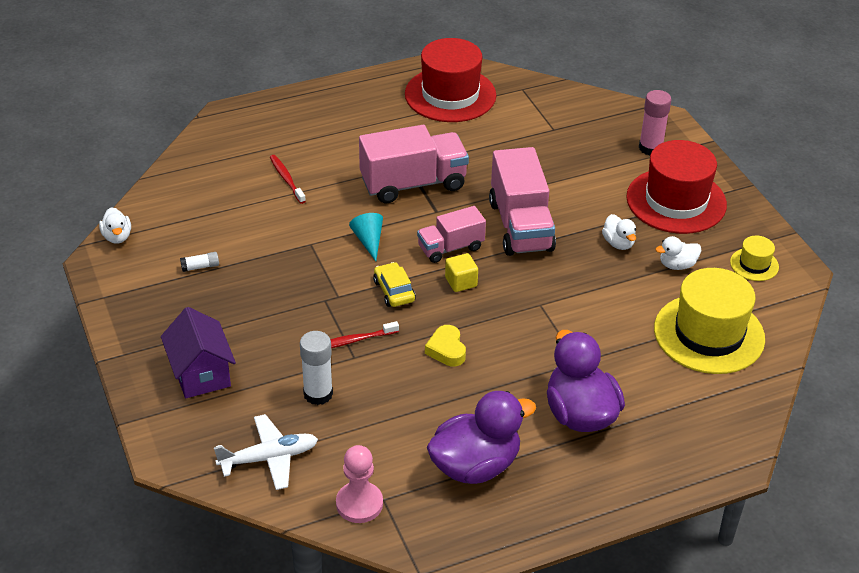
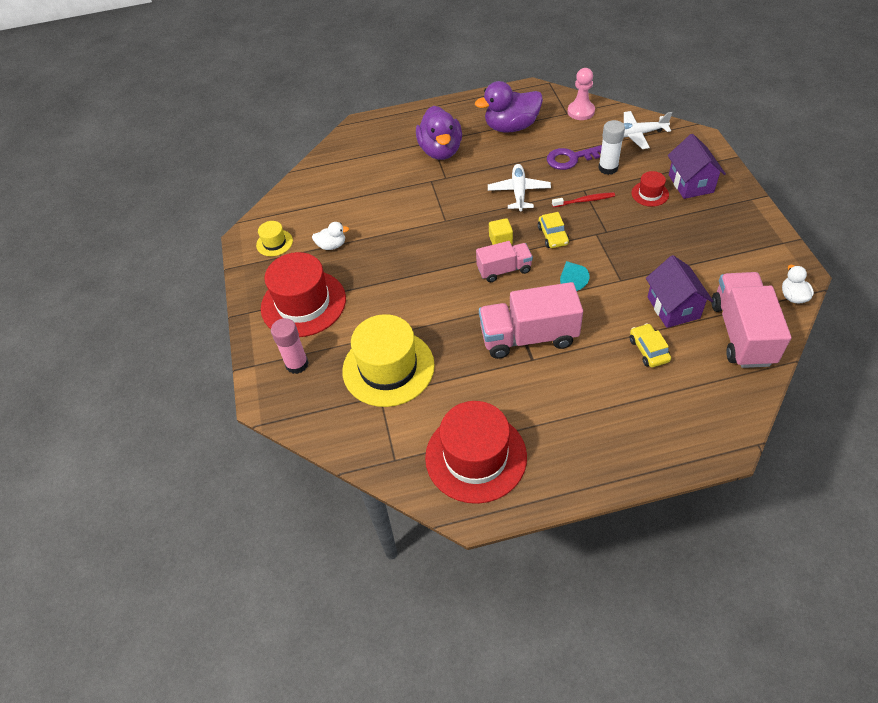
camera: 165 degrees left, 10 degrees up
white glue stick [180,252,219,272] -> none
red toothbrush [270,155,306,204] -> yellow car [630,323,671,367]
yellow heart [425,325,466,367] -> white plane [488,164,551,211]
pink truck [489,147,556,256] -> pink truck moved to [711,272,791,368]
white duck [602,214,636,250] -> none
yellow hat [654,268,765,374] -> yellow hat moved to [342,314,435,407]
none -> purple key [547,145,602,170]
none -> red hat [631,171,669,207]
none -> purple house [646,255,713,328]

